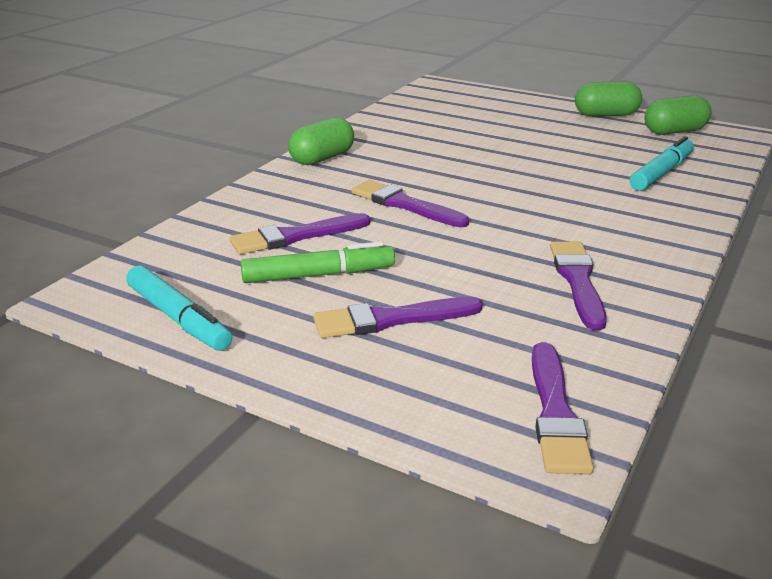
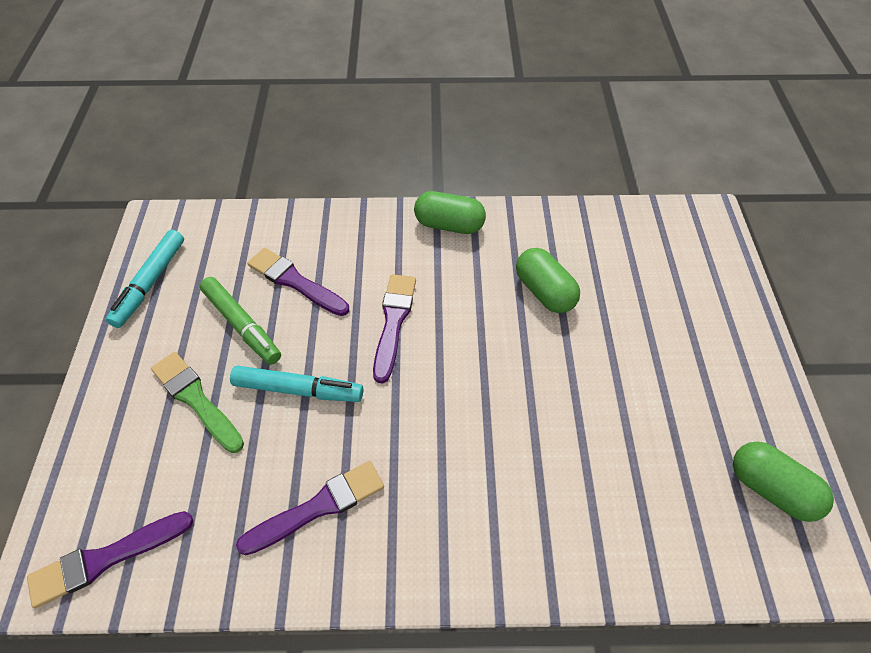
camera: 60 degrees right, 25 degrees up
purple brush [313,297,483,338] -> green brush [151,352,244,453]
green capsule [575,82,642,116] -> green capsule moved to [516,248,580,313]
turquoise marker [630,136,694,191] -> turquoise marker moved to [230,366,363,402]

